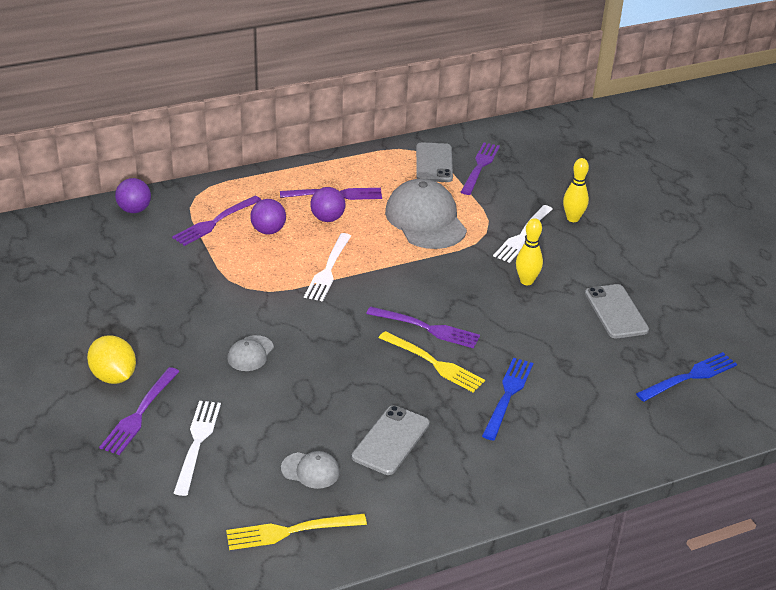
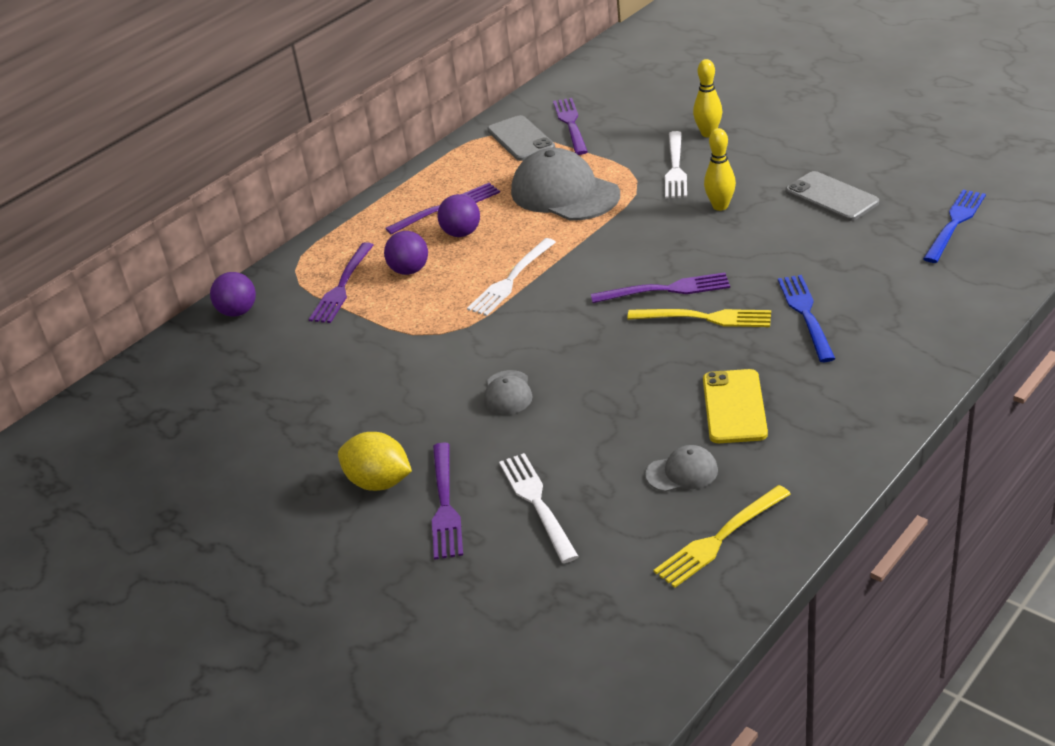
camera: 20 degrees left, 0 degrees up
white fork [304,233,351,302] -> white fork turned 45 degrees clockwise [467,238,556,316]
grey phone [352,405,430,475] -> yellow phone [703,369,768,443]

